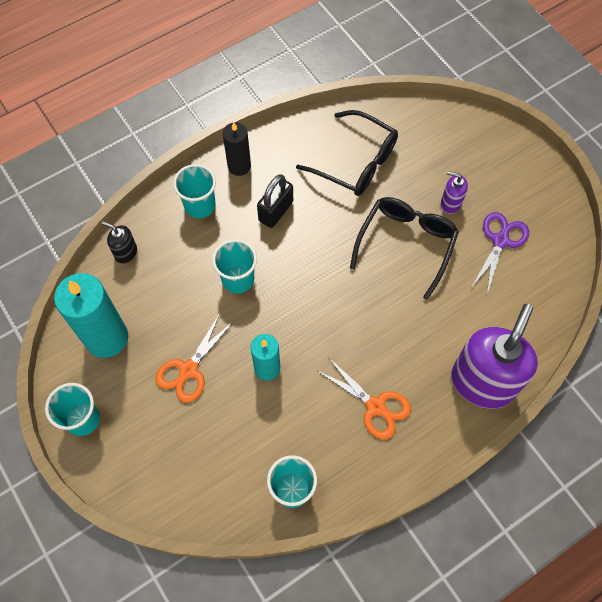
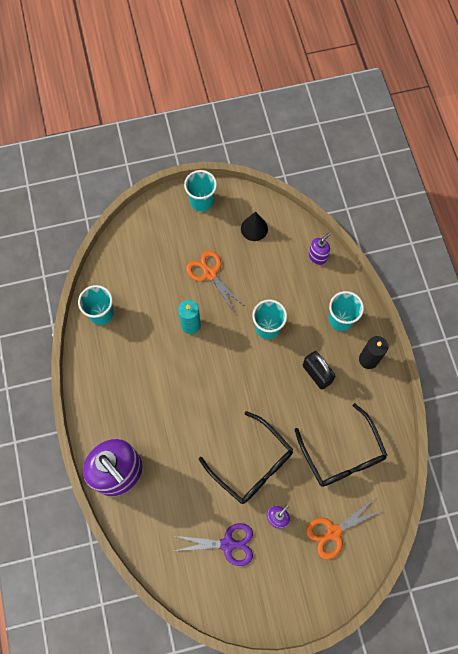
camera: 110 degrees right, 5 degrees up
turquoise candle [54,273,128,358] -> black cone [241,212,268,241]
black soap dispenser [102,221,137,264] -> purple soap dispenser [308,233,331,265]
black glasses [296,110,398,196] -> black glasses turned 75 degrees counterclockwise [295,403,388,487]
orange scissors [318,357,411,440] -> orange scissors moved to [306,498,381,559]
purple scissors [472,212,529,294] -> purple scissors turned 45 degrees counterclockwise [175,523,253,566]

